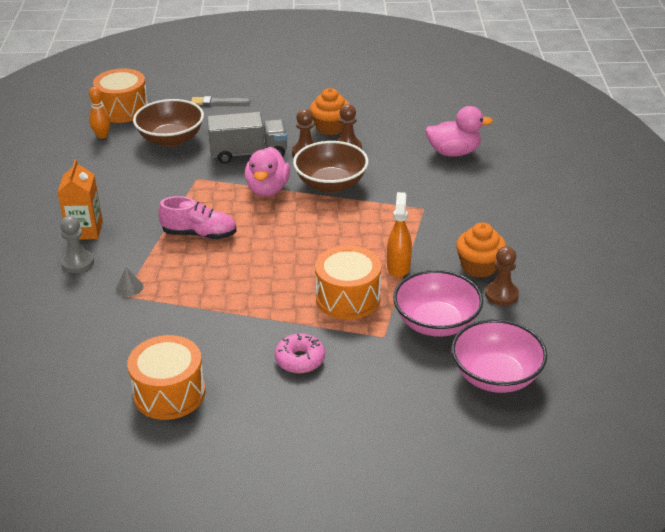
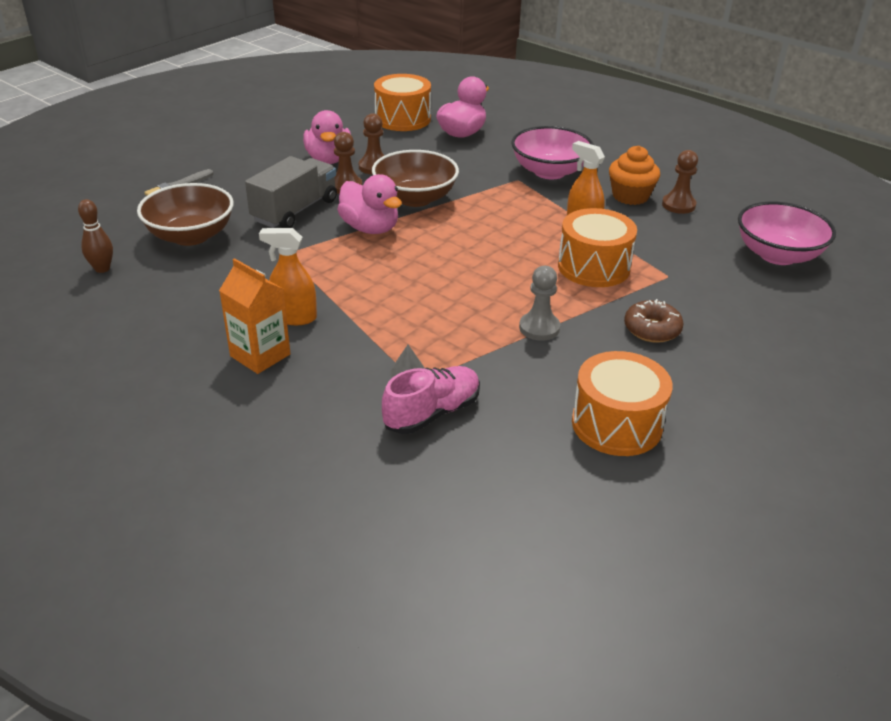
camera: 50 degrees left, 0 degrees up
grey pawn [60,216,94,273] -> grey pawn moved to [519,266,560,341]
orange bowling pin [89,87,110,139] -> brown bowling pin [78,199,113,273]
orange drum [93,68,148,123] -> orange drum moved to [374,74,431,131]
pink shoe [158,196,237,239] -> pink shoe moved to [382,366,480,434]
pink donut [275,333,325,373] -> brown donut [624,299,684,343]
orange cupcake [310,88,349,135] -> pink duck [303,110,351,164]
pink bowl [393,270,483,337] -> pink bowl moved to [511,126,594,179]
none -> orange spray bottle [259,228,317,325]

